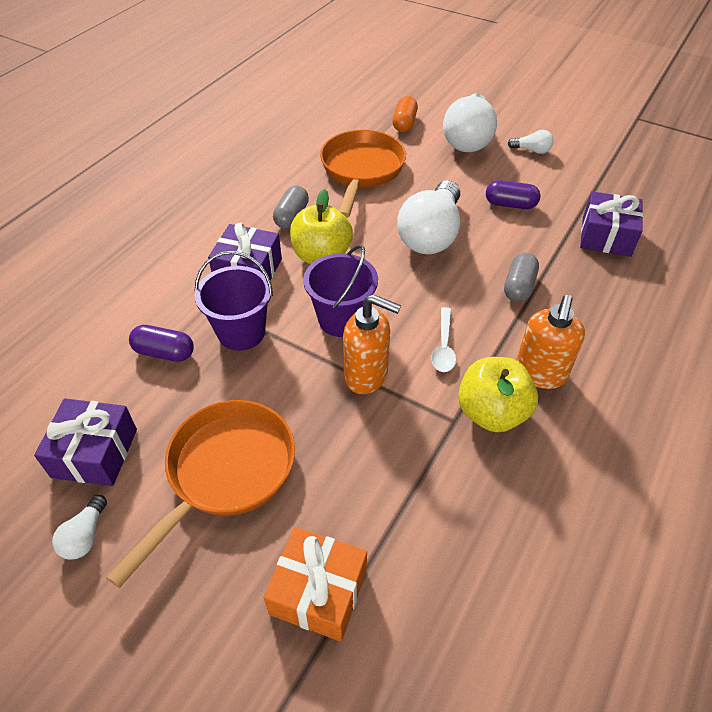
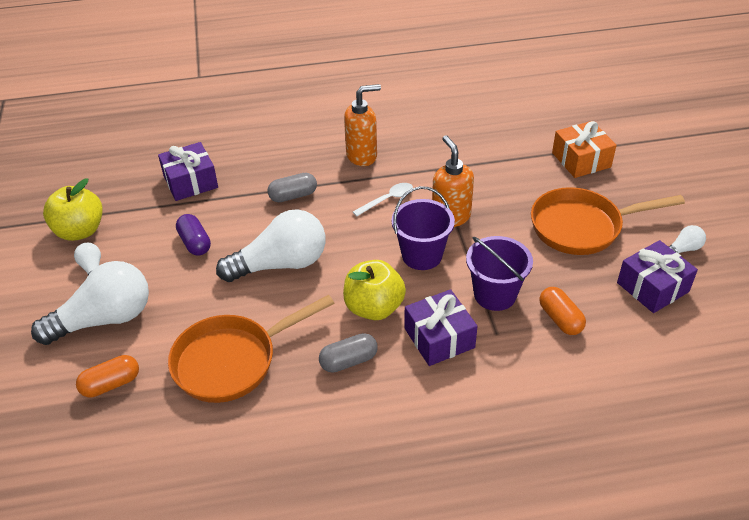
camera: 130 degrees left, 5 degrees down
purple capsule [129,325,194,362] -> orange capsule [539,287,586,335]
yellow apple [458,357,538,432] -> yellow apple moved to [43,178,103,241]

